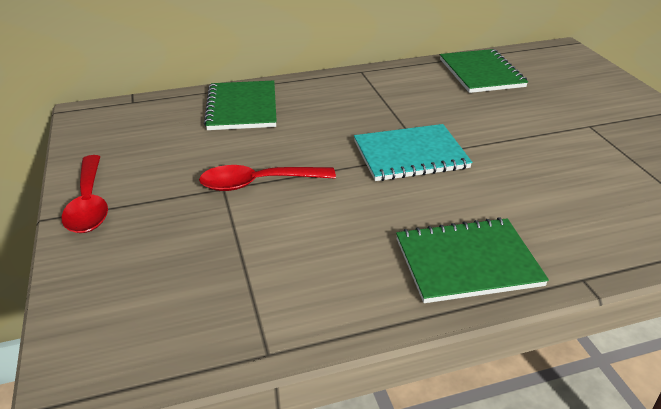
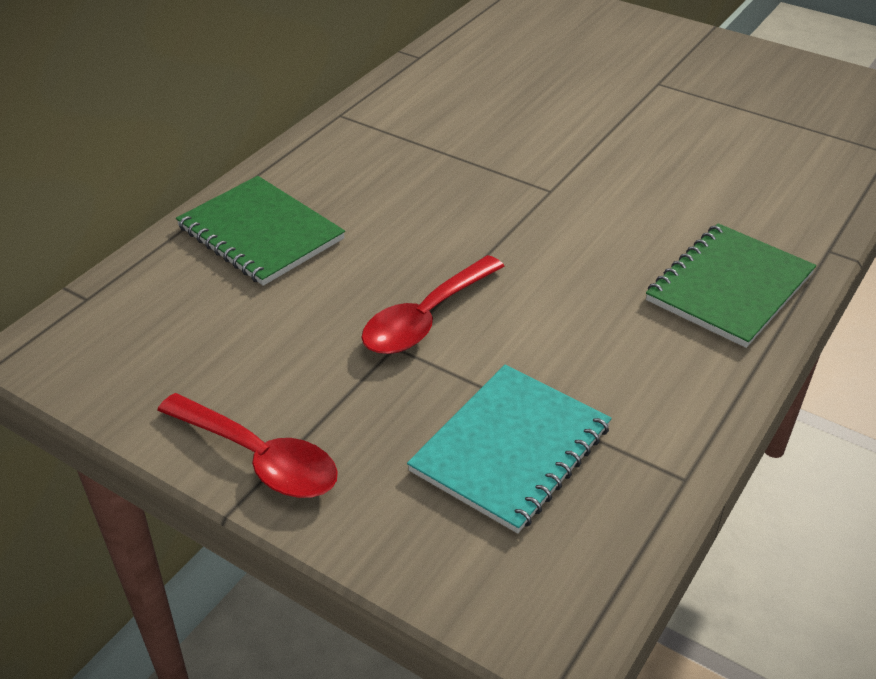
camera: 40 degrees left, 5 degrees up
turquoise notebook [354,124,472,181] -> turquoise notebook moved to [407,365,612,533]
green notebook [440,49,528,93] -> none

